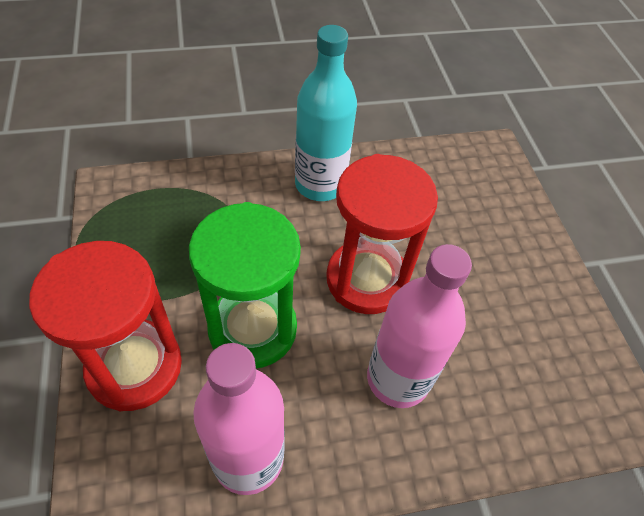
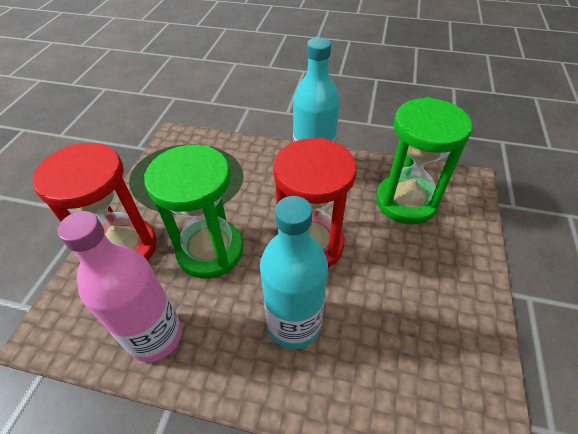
camera: 30 degrees right, 5 degrees down
pink bottle [367,244,472,408] -> turquoise bottle [260,196,328,349]
none -> green hourglass [376,97,472,224]

